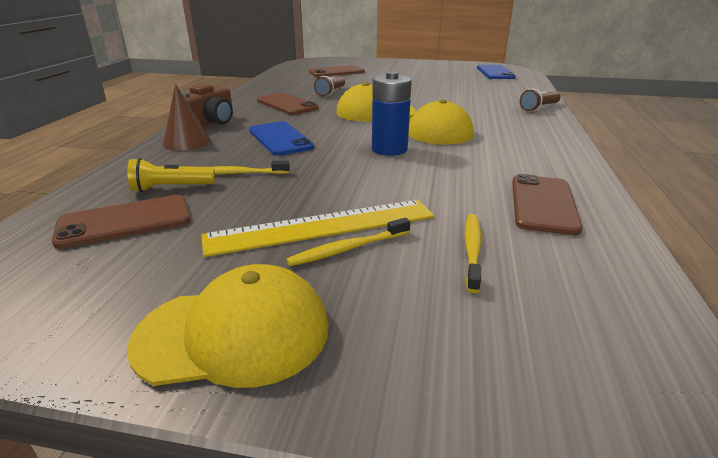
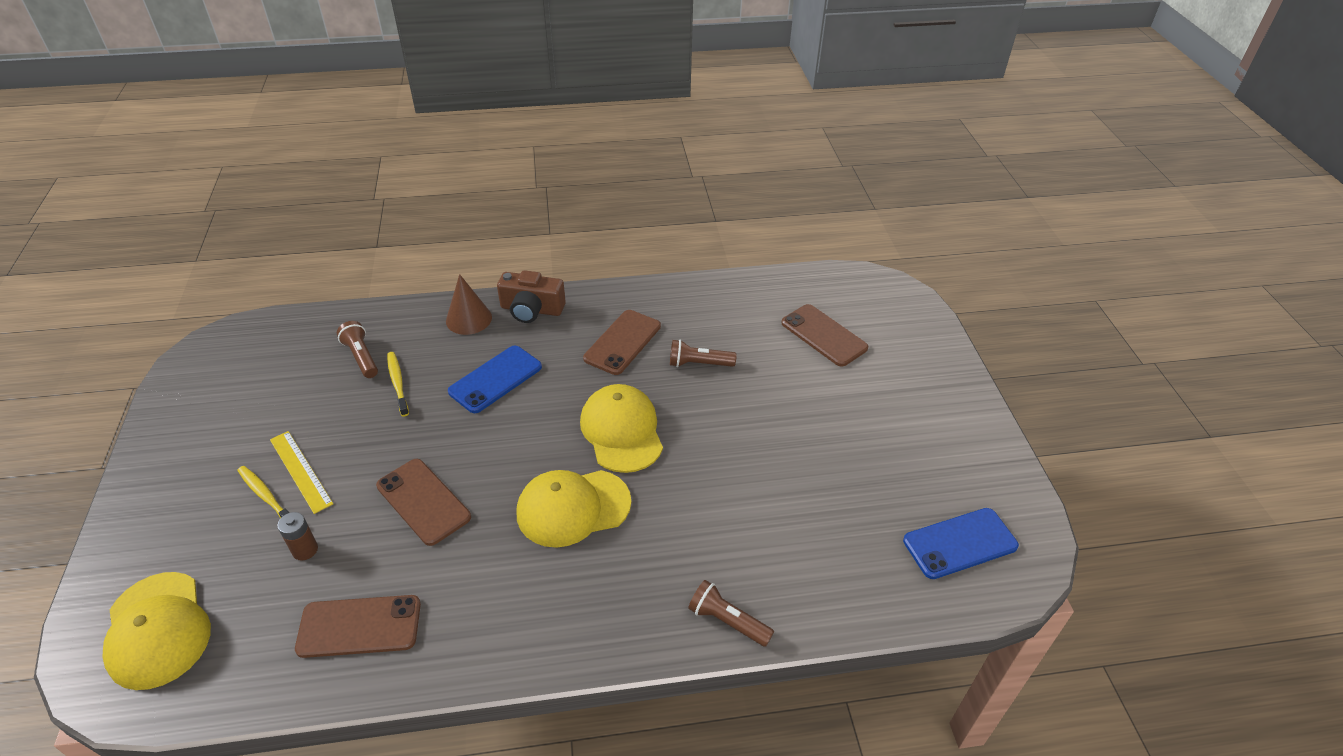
camera: 70 degrees right, 15 degrees up
brown phone [52,195,191,249] -> brown phone moved to [376,459,471,546]
yellow flashlight [127,158,215,192] -> brown flashlight [337,321,378,378]
yellow cap [127,264,329,388] -> yellow cap moved to [103,572,211,690]
yellow ruler [201,200,434,257] -> yellow ruler [270,431,333,514], size x0.63
blue battery [372,71,412,156] -> none
yellow toothbrush [465,214,481,293] -> none
none -> brown battery [277,512,318,561]

